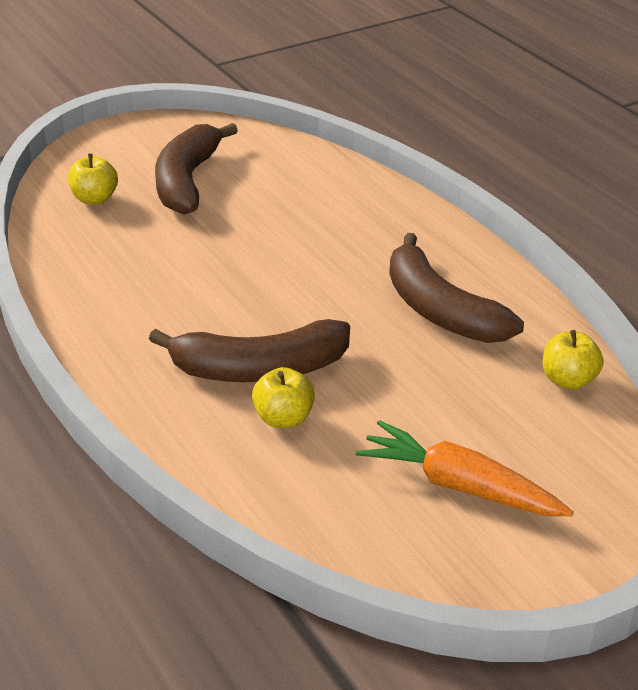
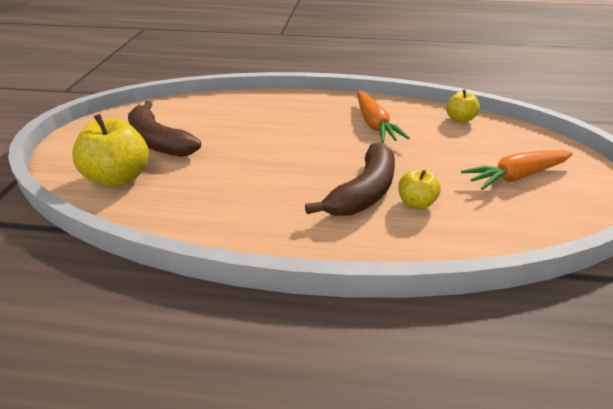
camera: 50 degrees left, 0 degrees up
yellow apple [68,153,118,205] -> yellow apple [72,114,149,187], size x1.79
brown banana [389,233,524,343] -> orange carrot [358,91,410,143]

